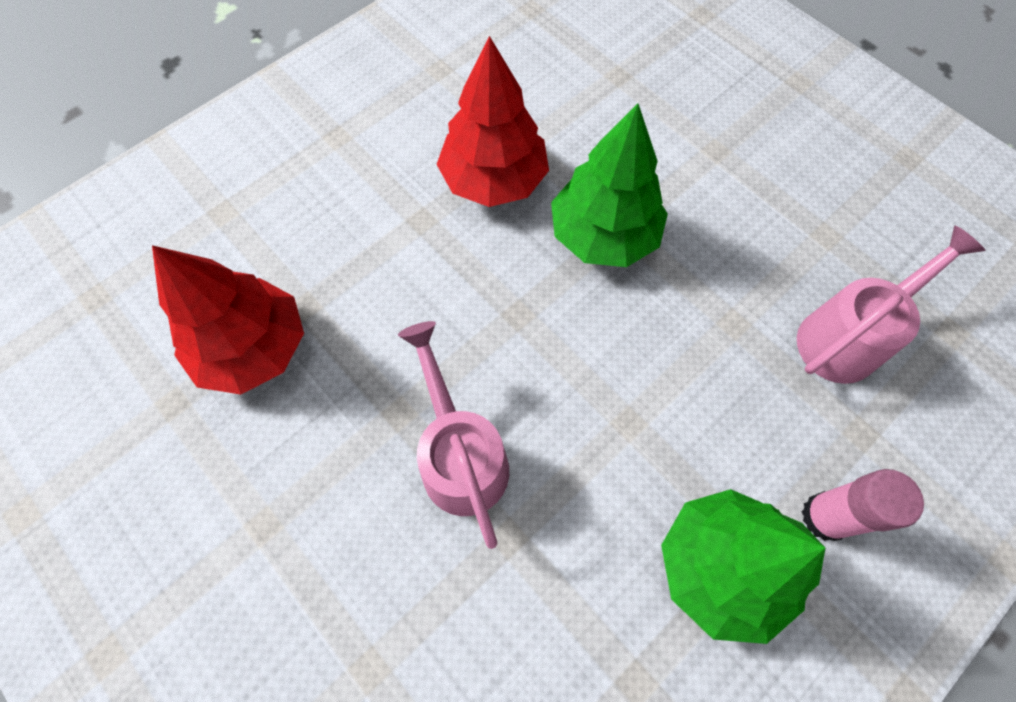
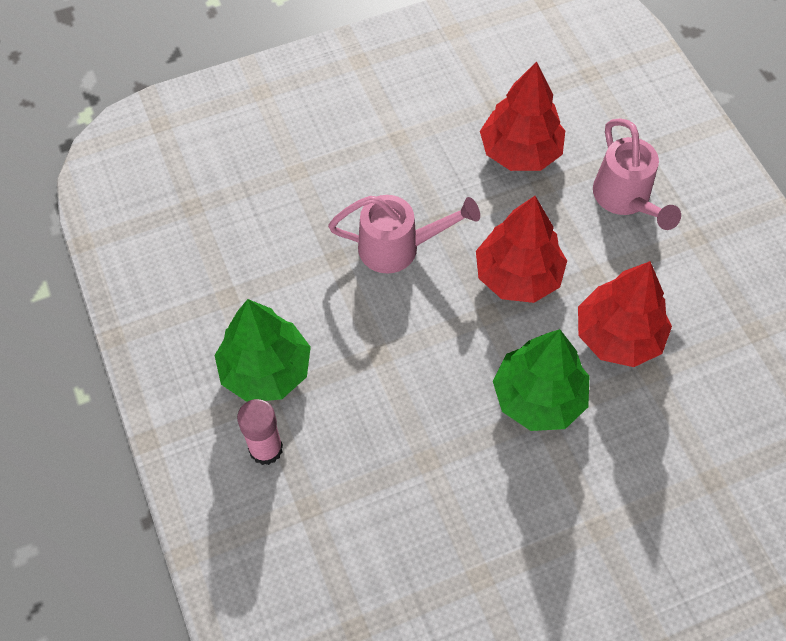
camera: 110 degrees right, 5 degrees down
pink watering can [797,226,985,384] -> pink watering can moved to [593,118,681,230]
none -> red tree [476,196,567,303]

